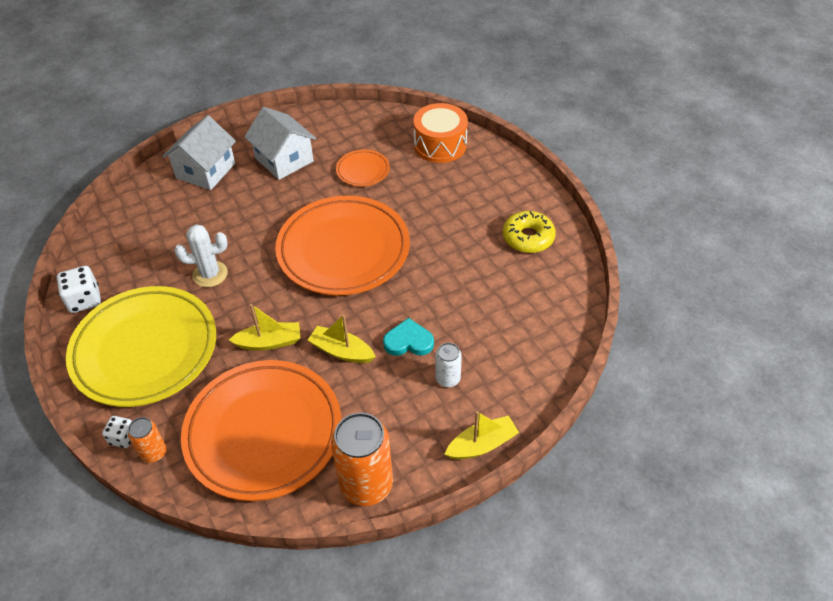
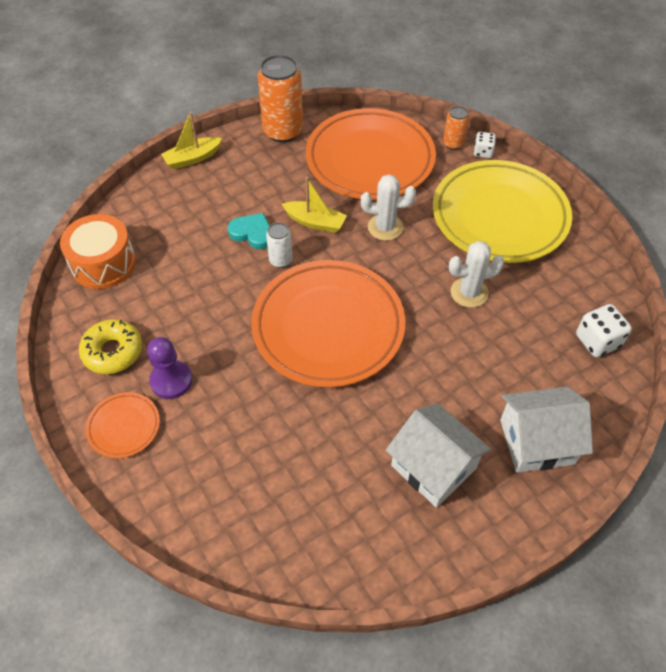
camera: 175 degrees right, 5 degrees up
white dice [57,266,101,313] -> white dice moved to [576,304,632,357]
white house [162,115,236,190] -> white house turned 60 degrees clockwise [500,387,593,473]
yellow boat [229,304,300,351] -> white cactus [361,174,416,241]
orange plate [336,150,390,186] -> orange plate moved to [86,392,160,458]
turquoise heart [383,318,434,356] -> turquoise heart turned 150 degrees counterclockwise [228,213,270,249]
orange drum [413,103,468,163] -> orange drum moved to [60,214,136,289]
white can [435,343,462,387] -> white can moved to [266,222,293,268]
none -> purple pawn [147,337,192,399]

